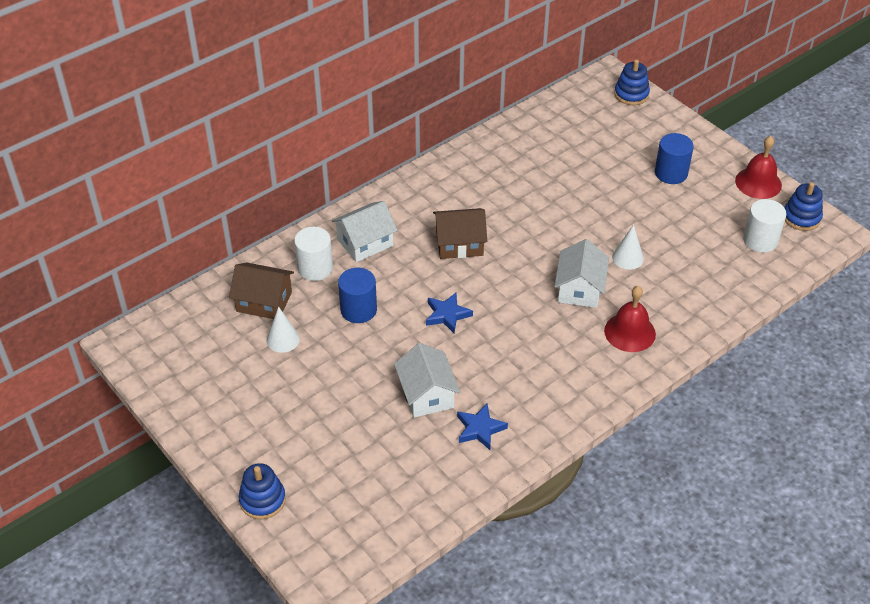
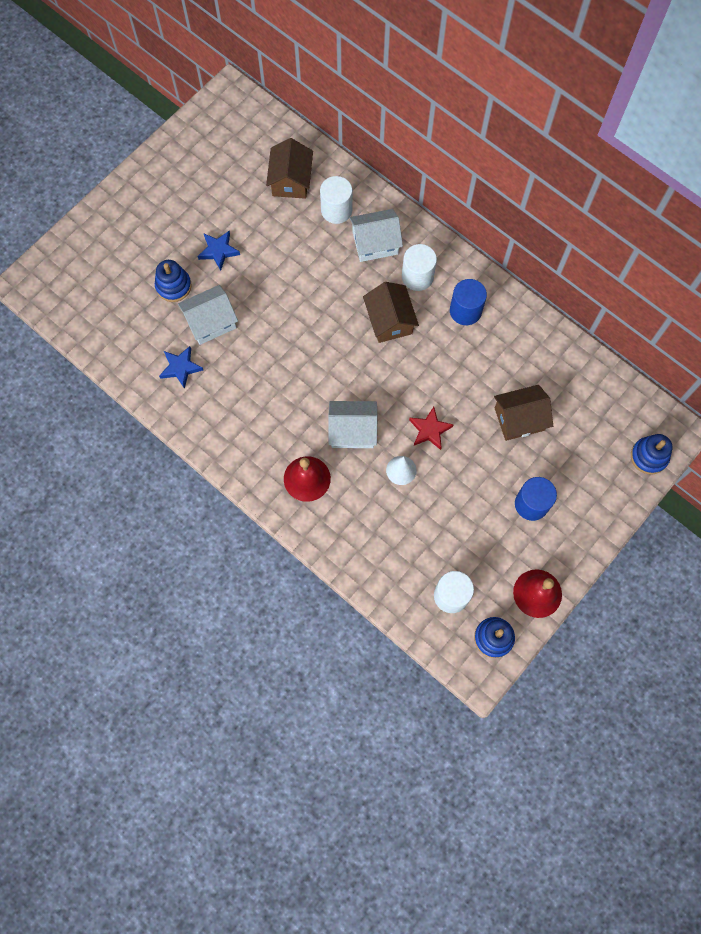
camera: 80 degrees right, 25 degrees up
blue stacking toy [239,463,286,519] -> blue stacking toy moved to [155,260,192,302]
white cone [267,307,300,353] -> none
white house [332,201,398,262] -> white house turned 60 degrees counterclockwise [349,209,403,262]
blue cylinder [338,268,377,323] -> blue cylinder moved to [450,279,487,325]
blue star [426,293,473,333] -> blue star moved to [198,231,240,271]
none -> white cylinder [402,244,437,291]
none -> red star [409,407,454,450]
none -> brown house [494,385,553,441]

